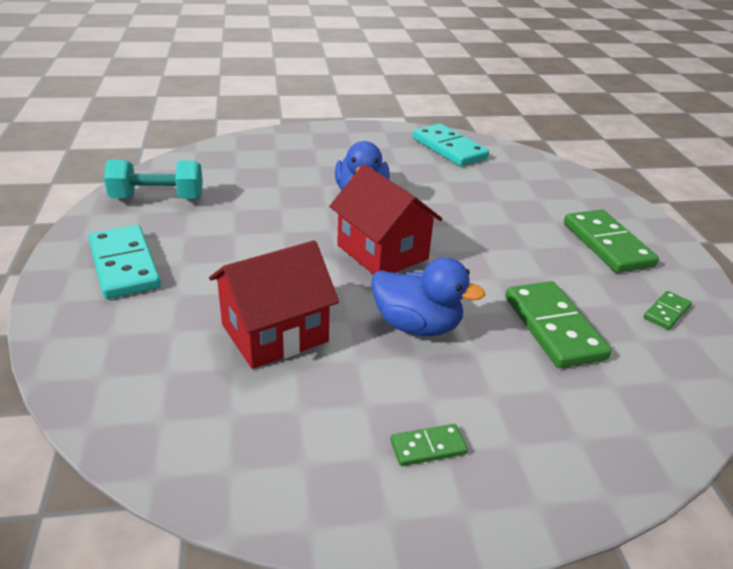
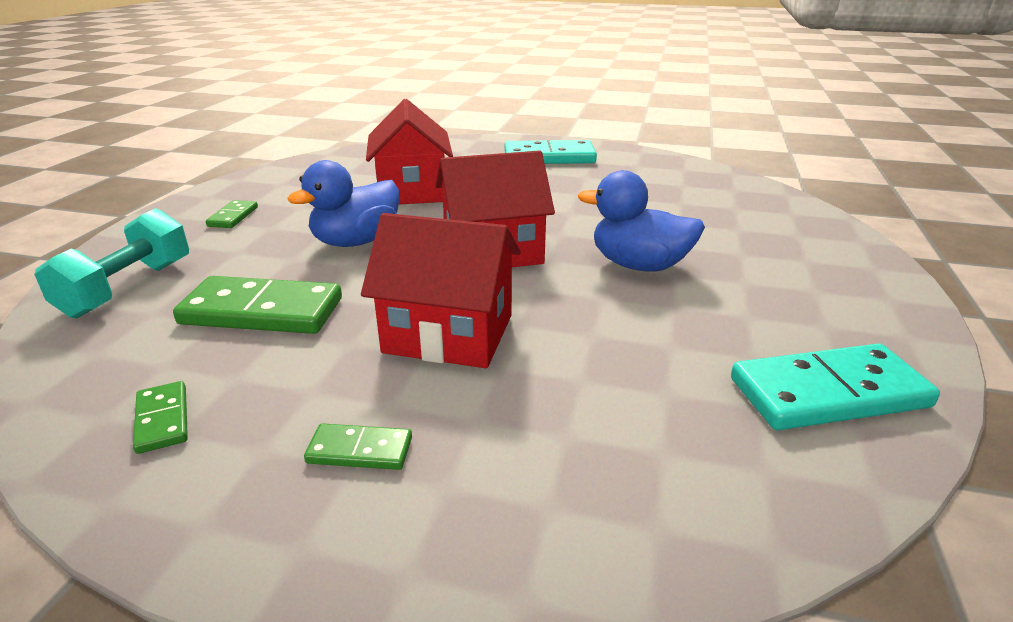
camera: 115 degrees right, 5 degrees down
turquoise dumbbell [104,160,203,199] -> turquoise dumbbell moved to [34,208,189,318]
green domino [564,209,659,273] -> green domino [304,423,412,470], size x0.50
none -> red house [361,213,521,368]

